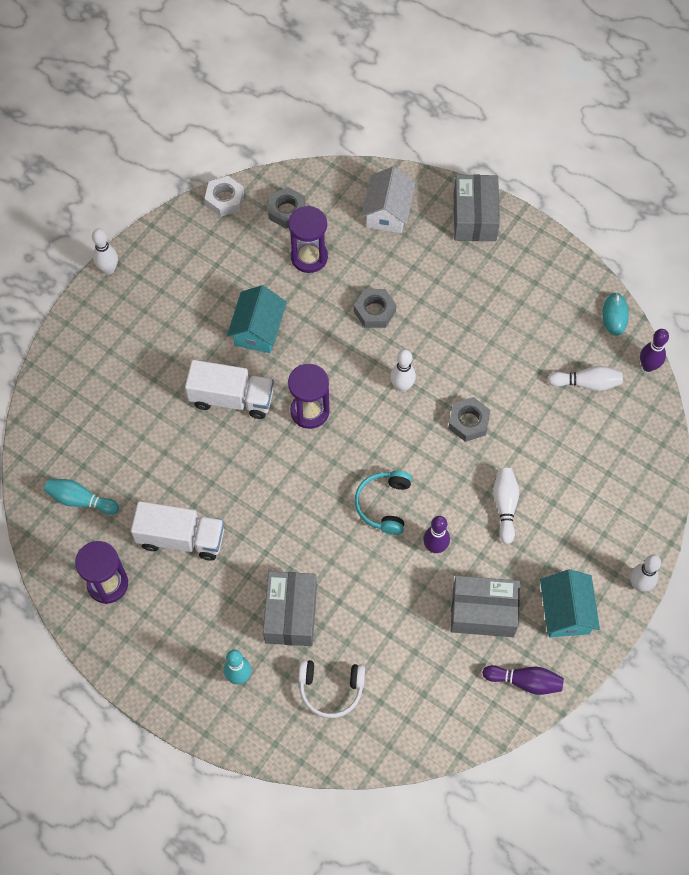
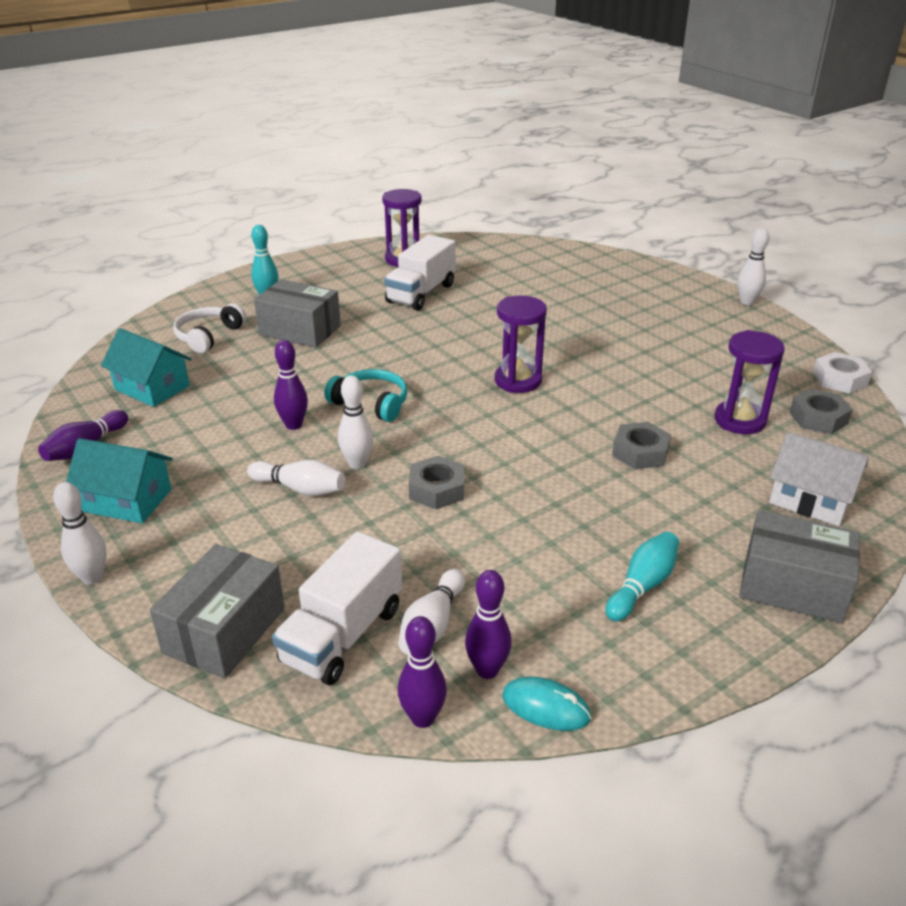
camera: 110 degrees right, 30 degrees down
turquoise bowling pin [44,479,119,514] -> turquoise bowling pin moved to [605,532,679,621]
white truck [185,360,274,419] -> white truck moved to [272,531,402,685]
turquoise house [227,285,287,353] -> turquoise house moved to [101,328,192,407]
white bowling pin [390,349,416,392] -> white bowling pin moved to [338,375,373,469]
grey box [450,576,520,637] -> grey box moved to [150,544,285,679]
none -> purple bowling pin [465,570,512,679]

